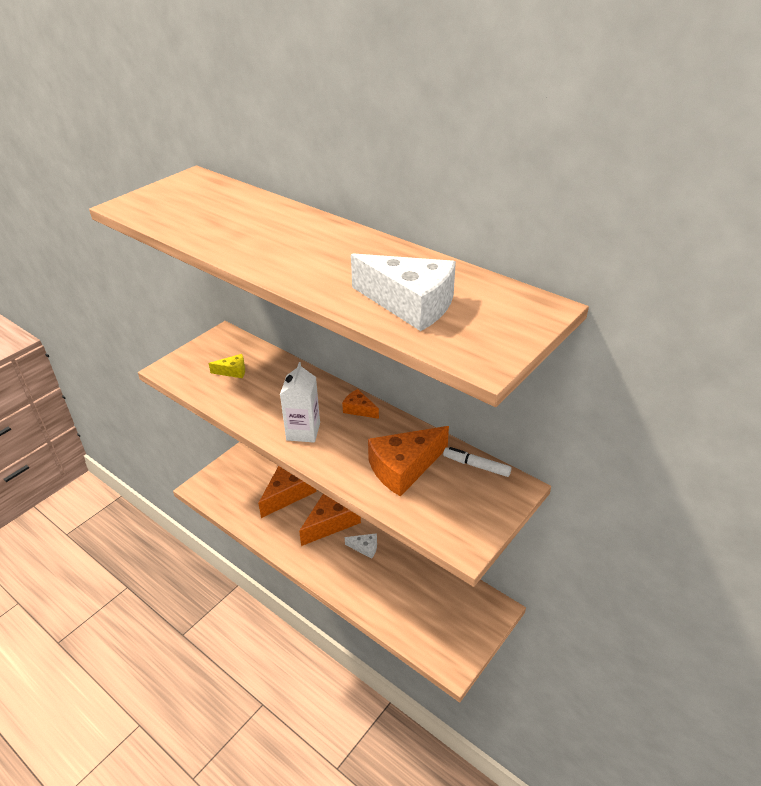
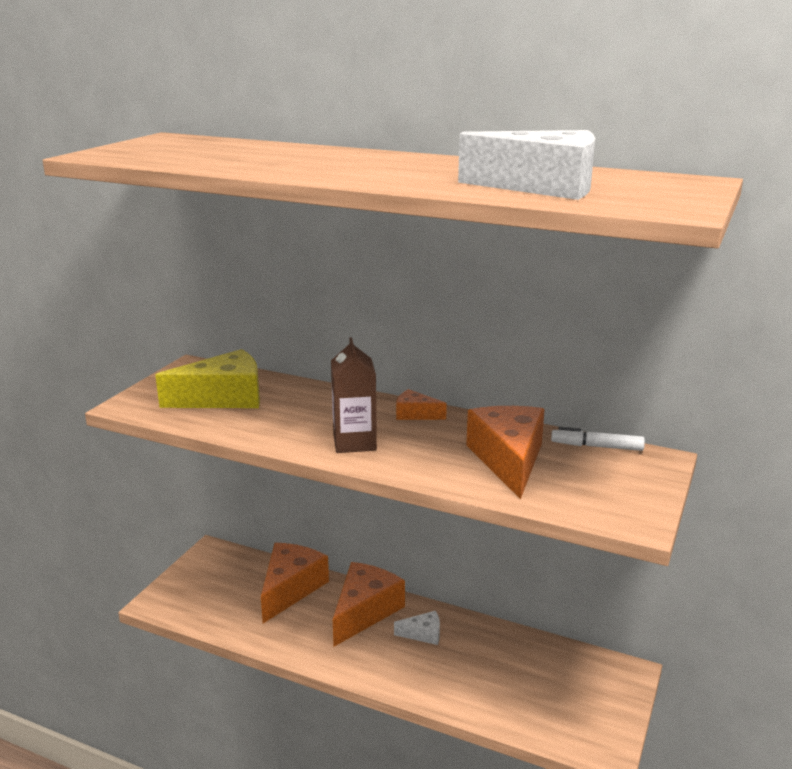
camera: 15 degrees left, 15 degrees down
yellow cheese [208,354,245,378] -> yellow cheese [155,349,260,408], size x2.05
white carton [280,362,320,443] -> brown carton [331,337,377,453]
orange cheese [368,426,449,497] -> orange cheese turned 135 degrees clockwise [466,406,545,499]

